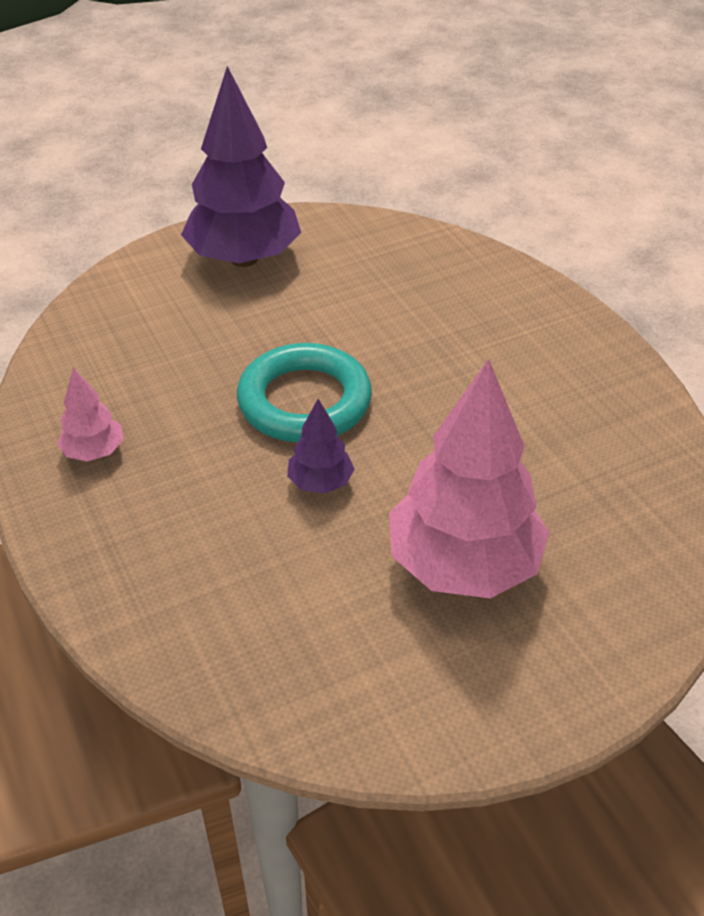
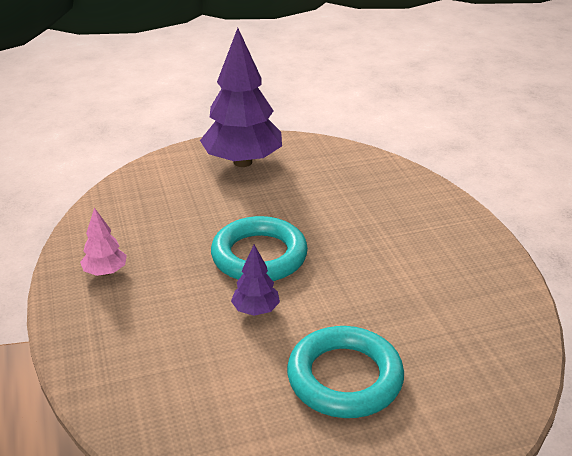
camera: 10 degrees right, 10 degrees down
pink tree [389,359,549,598] -> turquoise ring [287,326,404,418]

